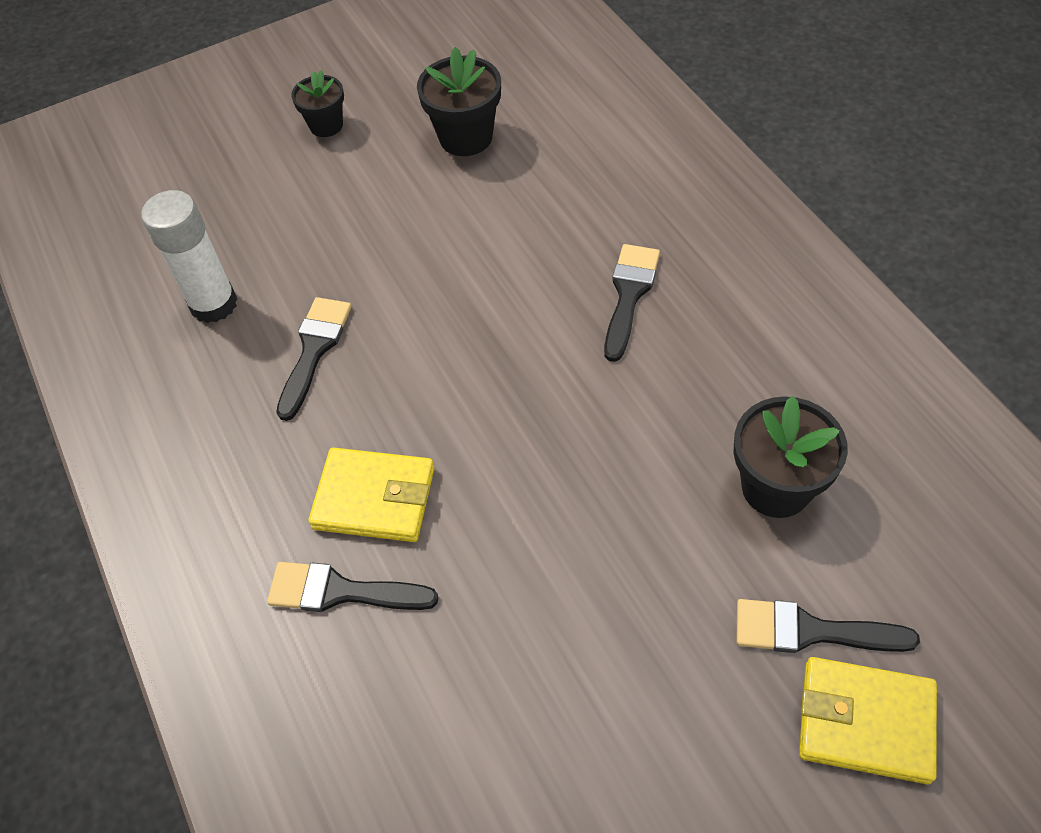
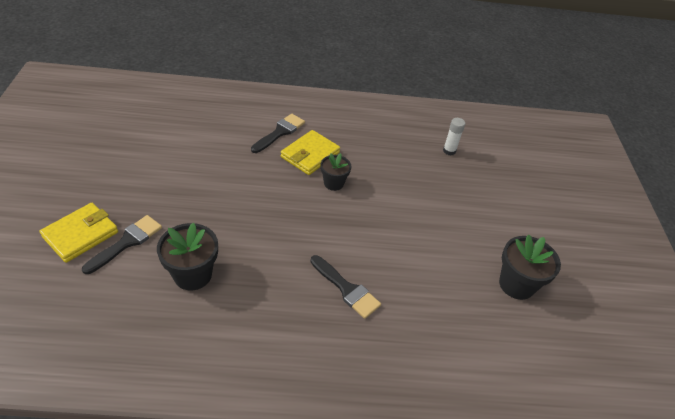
camera: 110 degrees right, 10 degrees down
white glue stick [141,190,237,323] -> white glue stick [443,118,465,155], size x0.57
black brush [276,297,352,421] -> none
black flower pot [291,70,344,137] -> black flower pot moved to [321,153,351,191]

